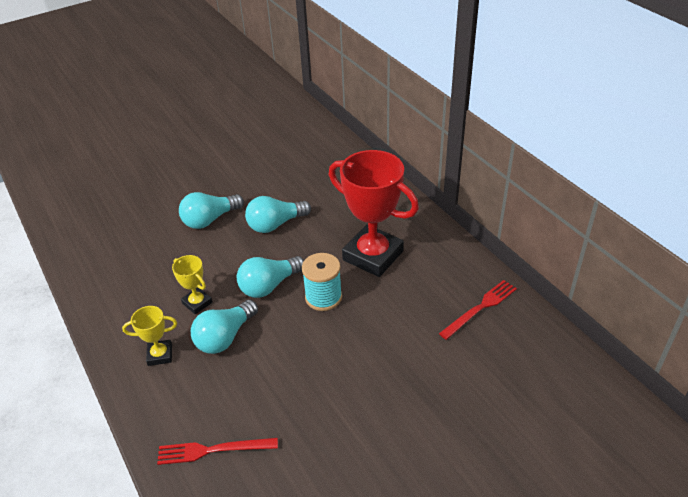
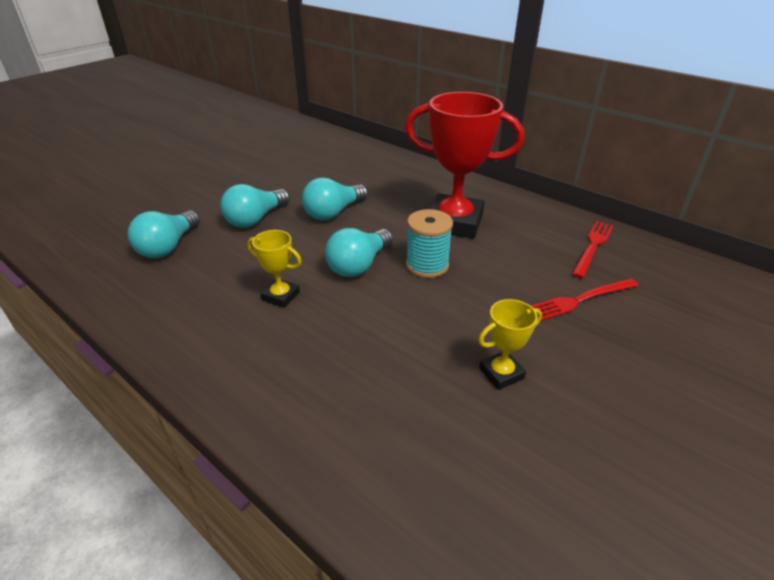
camera: 20 degrees left, 5 degrees down
yellow trophy [122,306,177,366] -> yellow trophy moved to [478,299,542,390]
red fork [157,438,278,465] -> red fork moved to [531,278,639,321]
turquoise light bulb [191,300,258,354] -> turquoise light bulb moved to [128,210,200,258]

